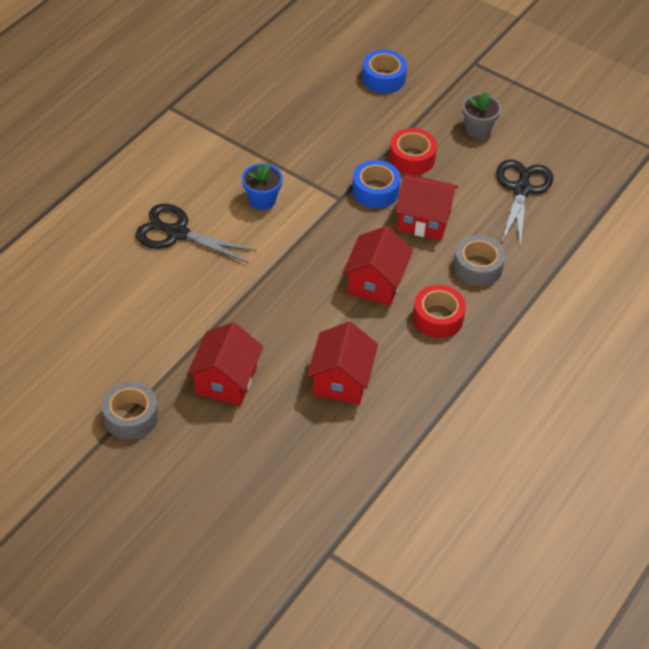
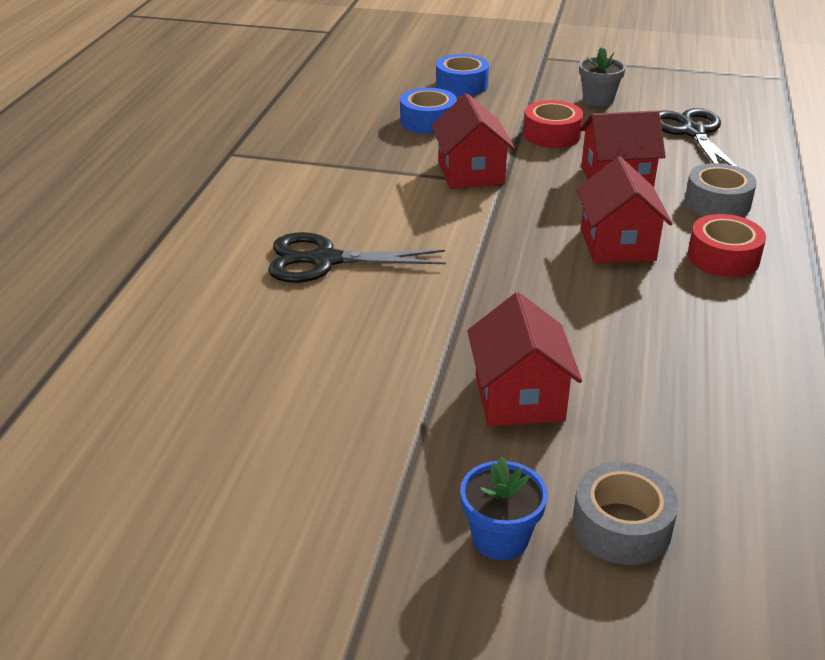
camera: 20 degrees left, 15 degrees down
grey tape [102,382,158,440] -> grey tape moved to [572,462,678,565]
blue flower pot [242,162,283,210] -> blue flower pot moved to [460,456,548,560]
red house [307,322,378,404] -> red house moved to [431,94,515,189]
blue tape [352,160,401,208] -> blue tape moved to [400,88,457,134]

